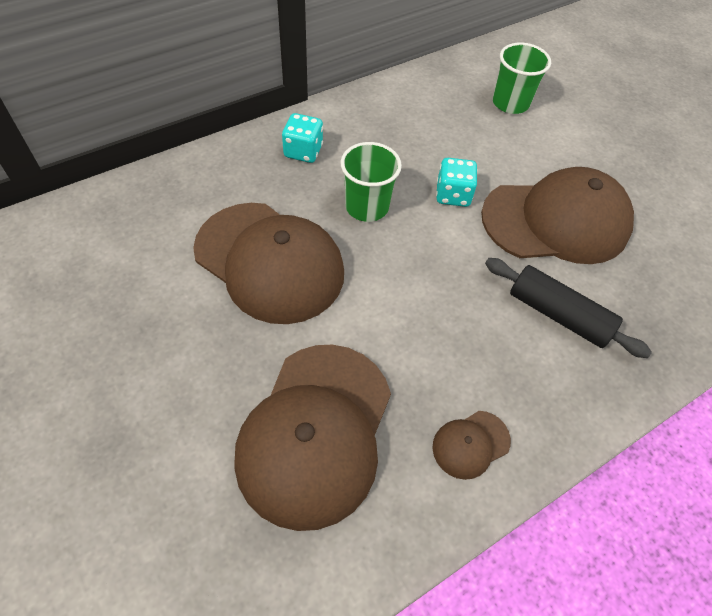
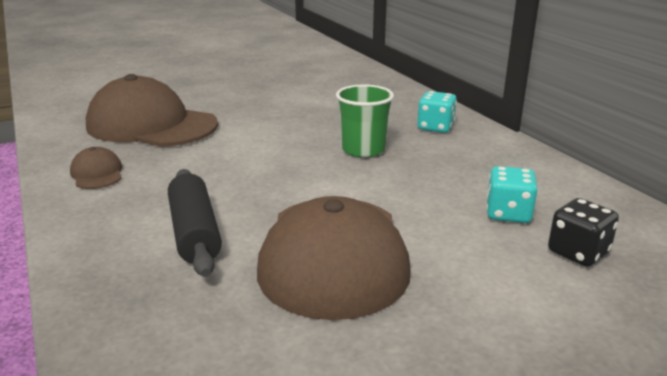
camera: 100 degrees right, 30 degrees down
brown cap [193,203,344,324] -> none
turquoise dice [436,158,478,207] -> turquoise dice moved to [486,166,538,223]
black rolling pin [485,258,652,358] -> black rolling pin turned 60 degrees counterclockwise [168,169,222,277]
green cup [493,42,551,114] -> black dice [548,198,619,267]

